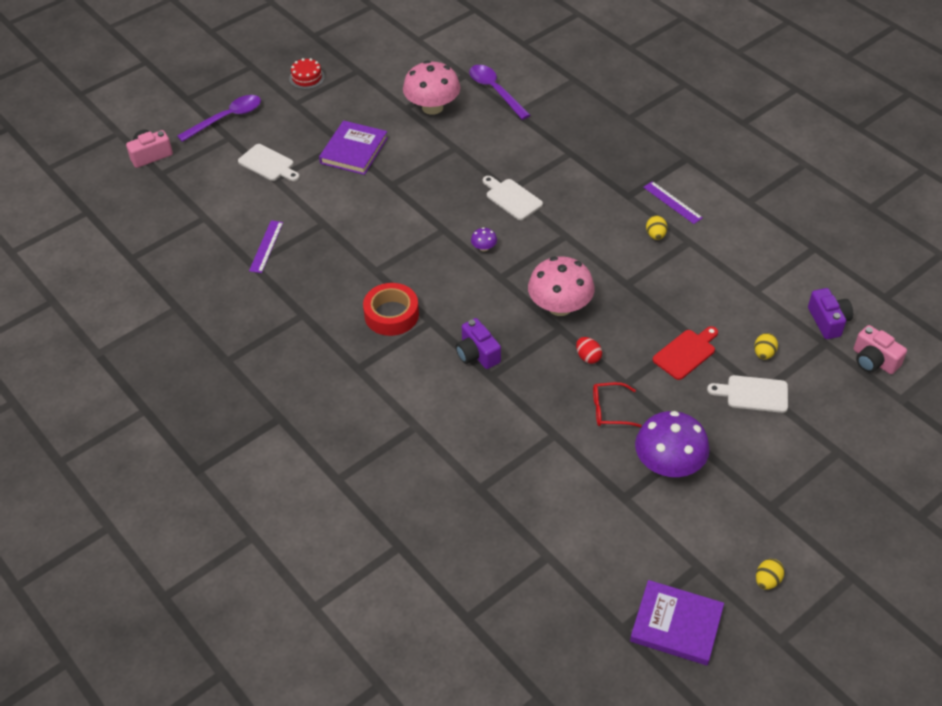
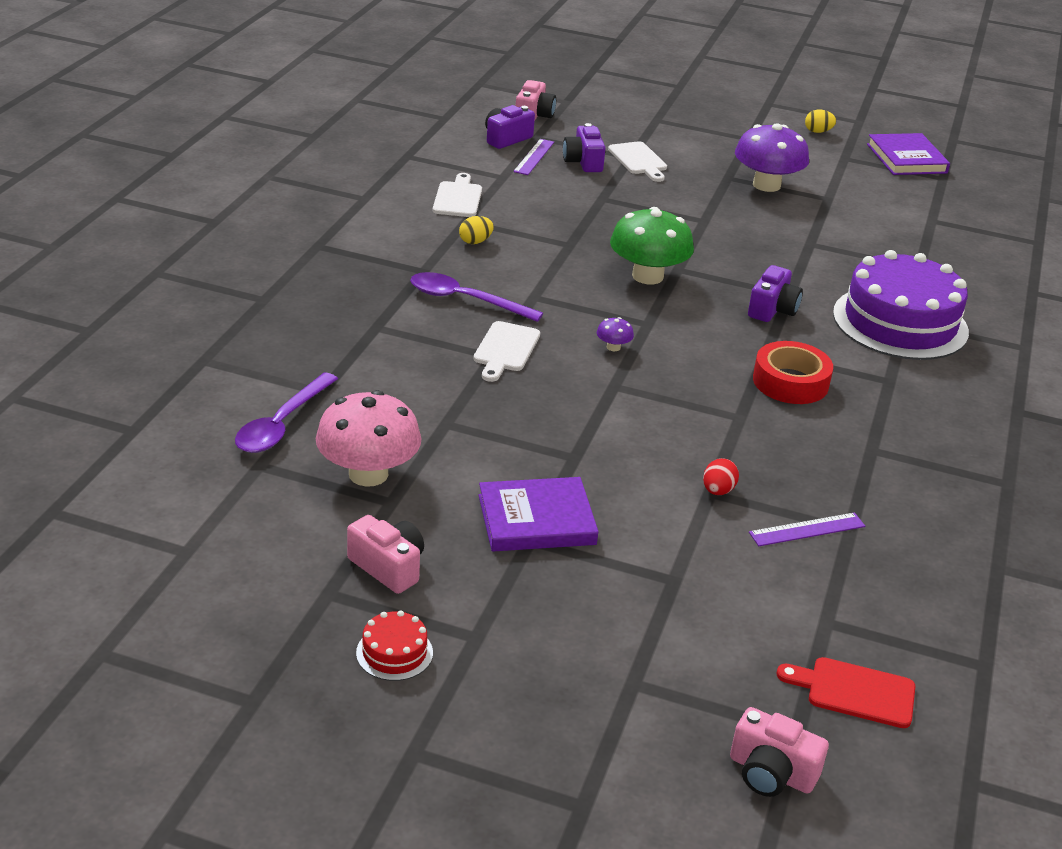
camera: 125 degrees left, 15 degrees down
purple spoon [177,95,261,142] -> purple spoon moved to [410,272,543,322]
white cutting board [238,144,300,181] -> white cutting board moved to [433,173,482,217]
pink mushroom [528,256,595,316] -> green mushroom [610,207,694,284]
red egg [576,337,602,364] -> red egg moved to [703,458,739,495]
red glasses [593,382,641,427] -> none
purple ruler [643,181,703,224] -> purple ruler moved to [513,139,554,175]
red cutting board [653,326,718,380] -> red cutting board moved to [777,657,915,728]
yellow egg [754,333,778,360] -> purple camera [563,123,606,172]
none -> pink camera [347,515,424,594]
none -> purple cake [833,250,969,360]

